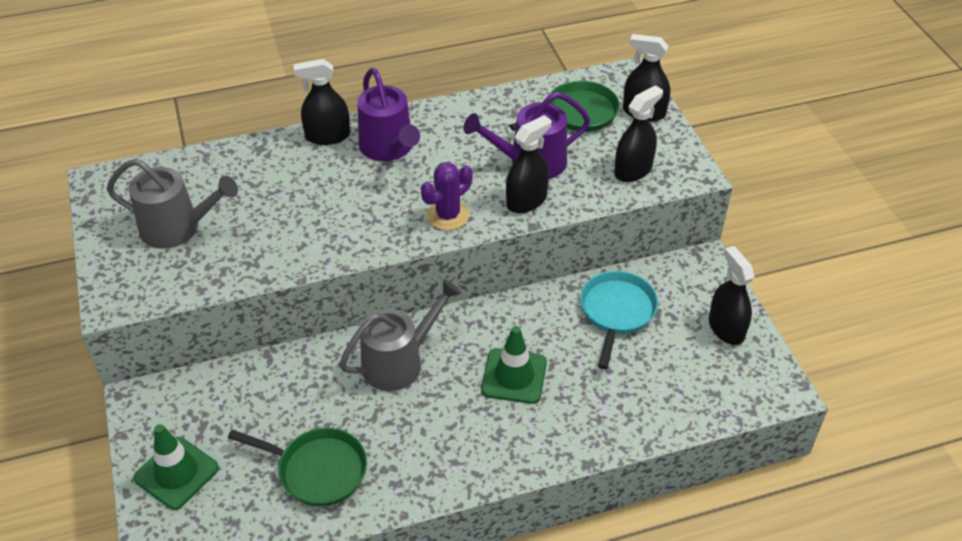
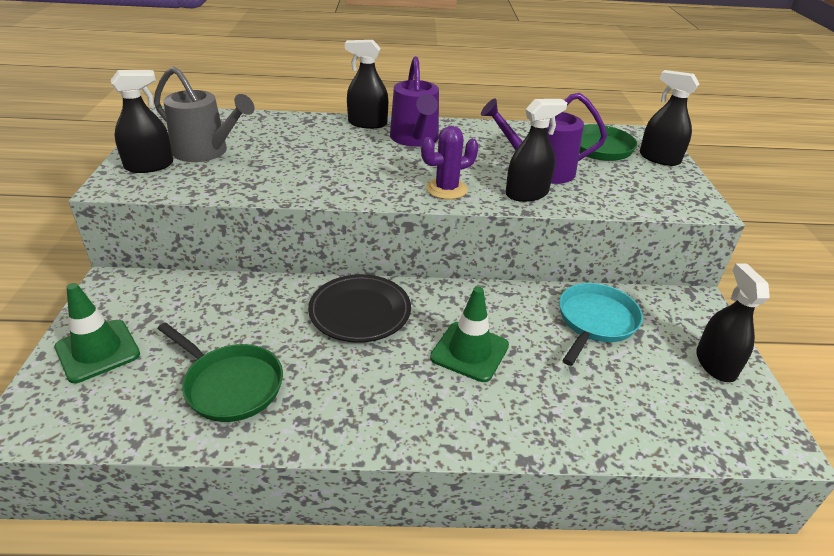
camera: 15 degrees right, 10 degrees down
grey watering can [339,279,461,391] -> black plate [308,274,411,343]
black spray bottle [614,85,663,182] -> black spray bottle moved to [111,70,173,173]

